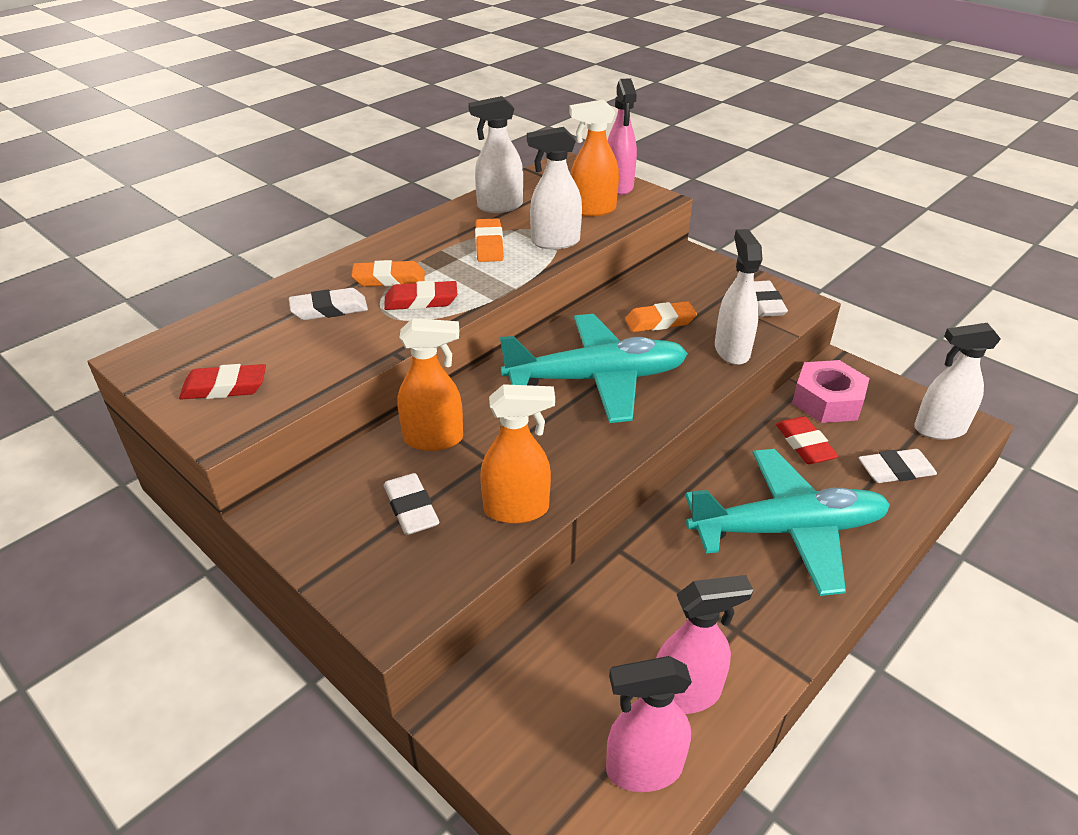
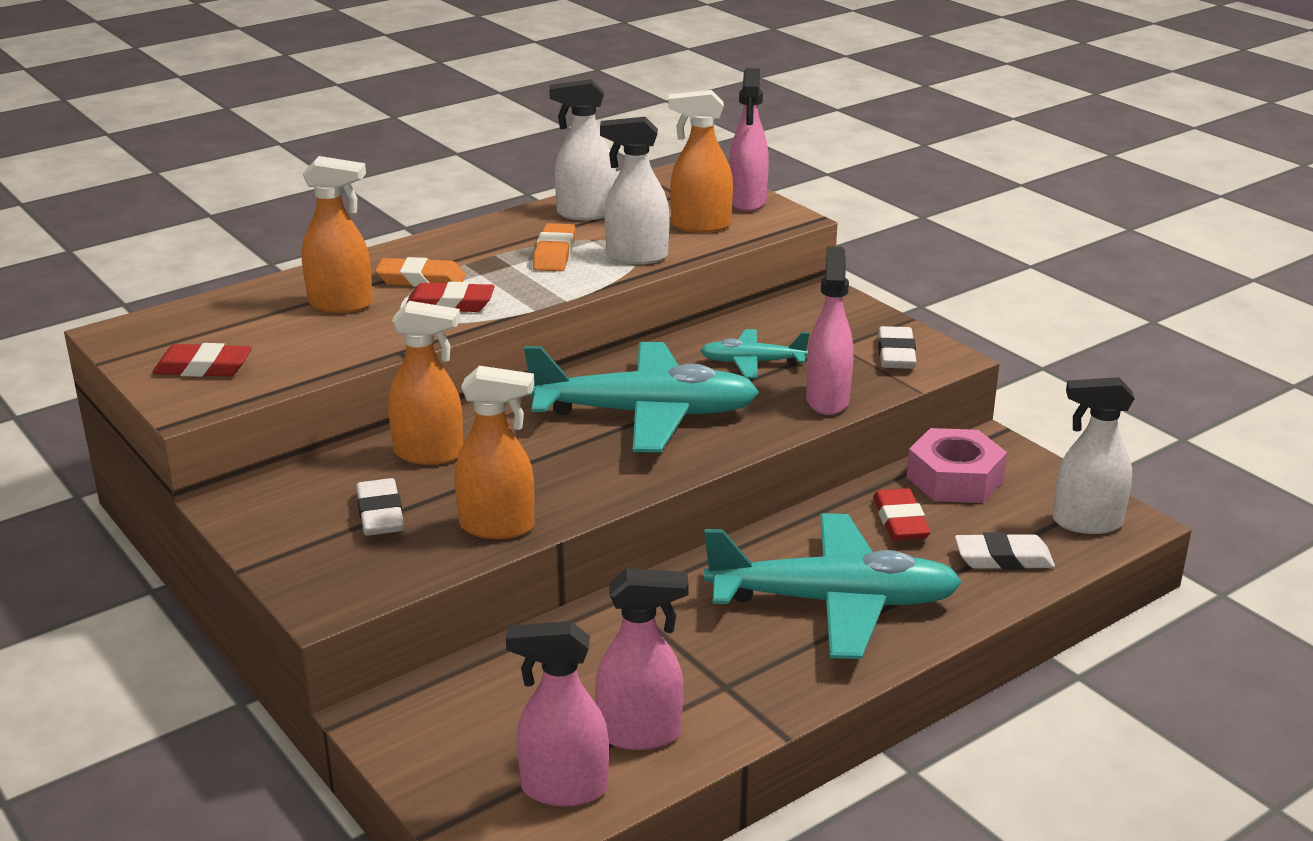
camera: 10 degrees right, 10 degrees down
white eraser [289,288,368,320] -> orange spray bottle [302,156,373,313]
orange eraser [625,301,697,332] -> turquoise plane [700,329,810,378]
white spray bottle [715,229,763,365] -> pink spray bottle [806,246,853,415]

